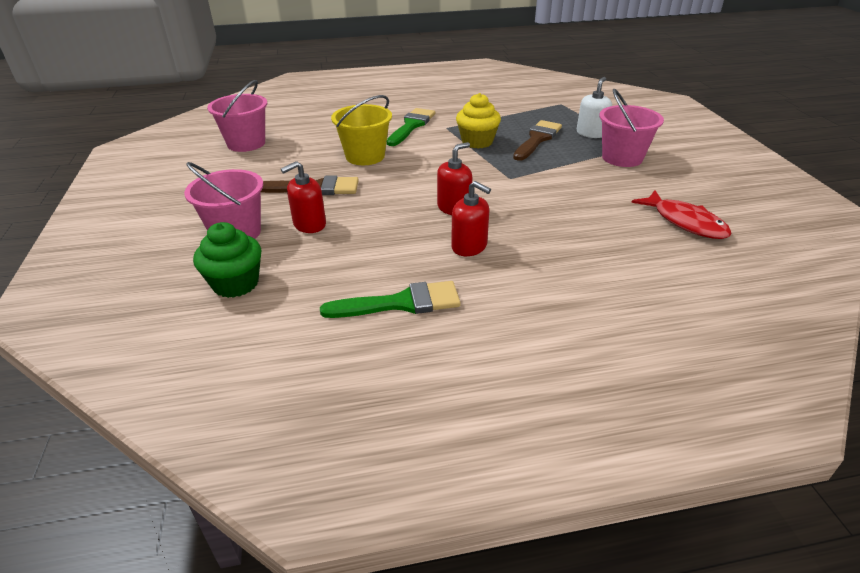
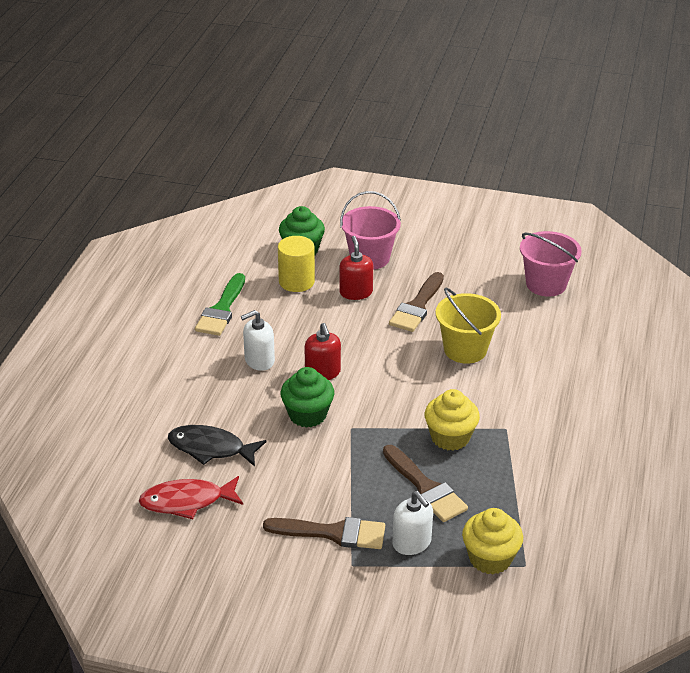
camera: 115 degrees right, 0 degrees up
green brush [387,108,435,146] -> none
red soap dispenser [451,181,491,256] -> white soap dispenser [241,310,275,371]
pink bucket [599,89,664,167] -> brown brush [263,517,385,549]
none -> black fish [168,425,267,467]
none -> yellow cylinder [278,236,315,292]
none -> green cupcake [280,367,334,428]
none -> yellow cupcake [462,508,523,574]

